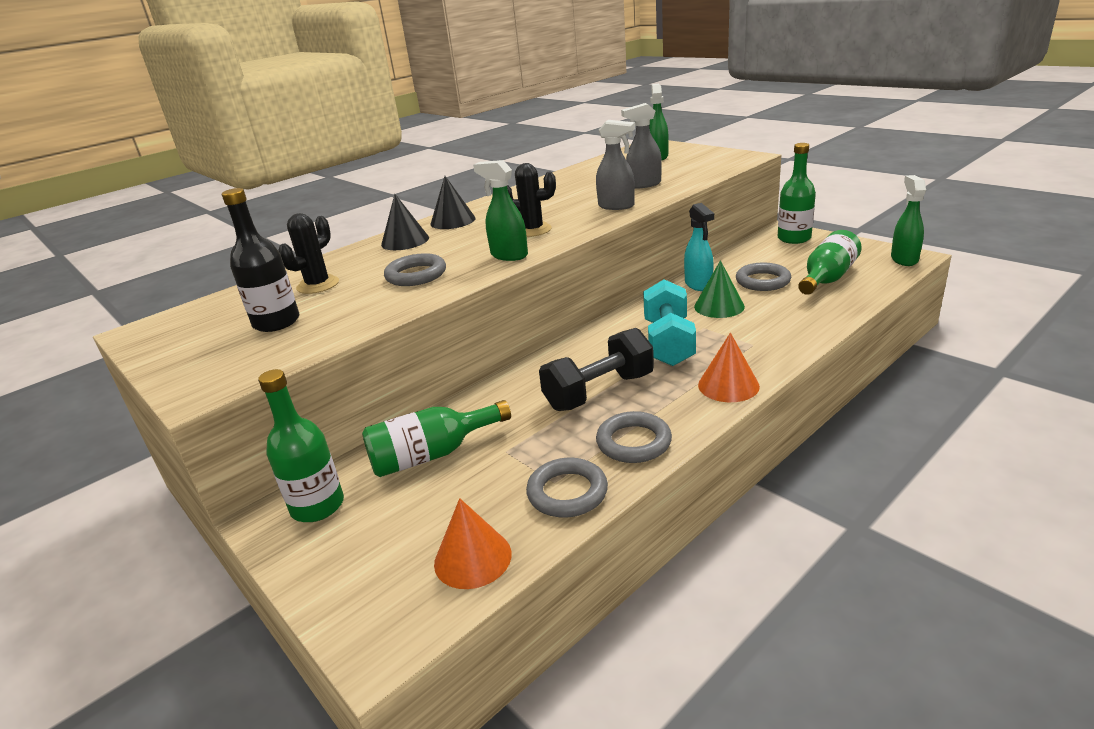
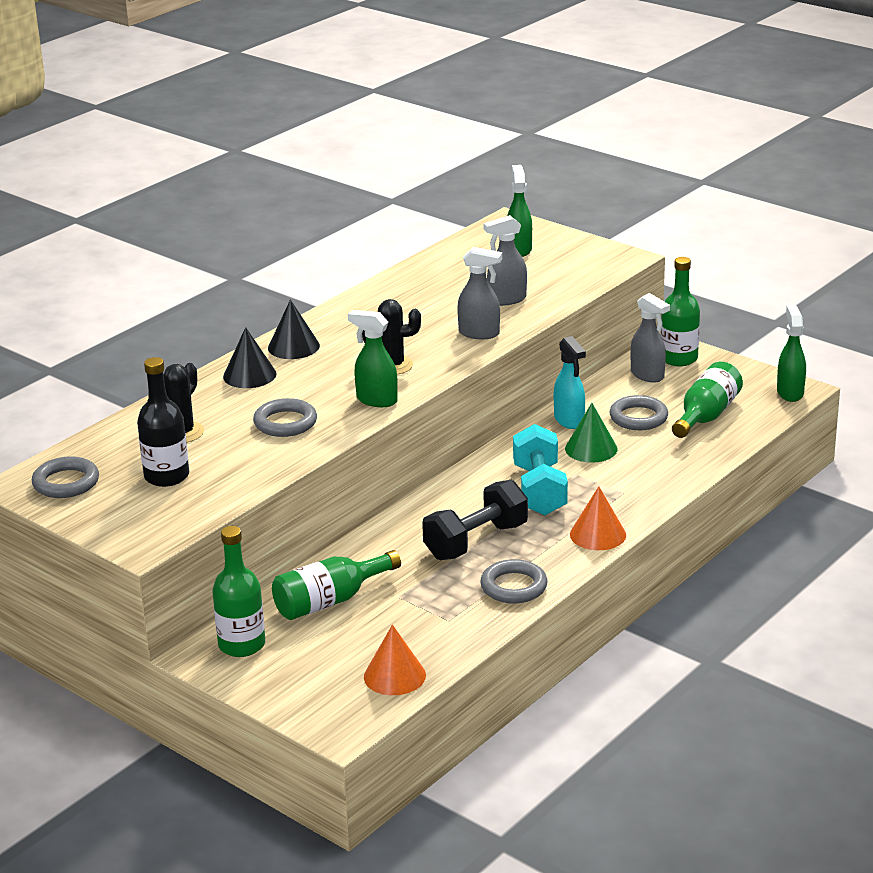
camera: 10 degrees left, 0 degrees up
grey ring [526,458,608,518] -> grey ring moved to [32,456,99,498]
none -> grey spray bottle [631,293,670,382]

